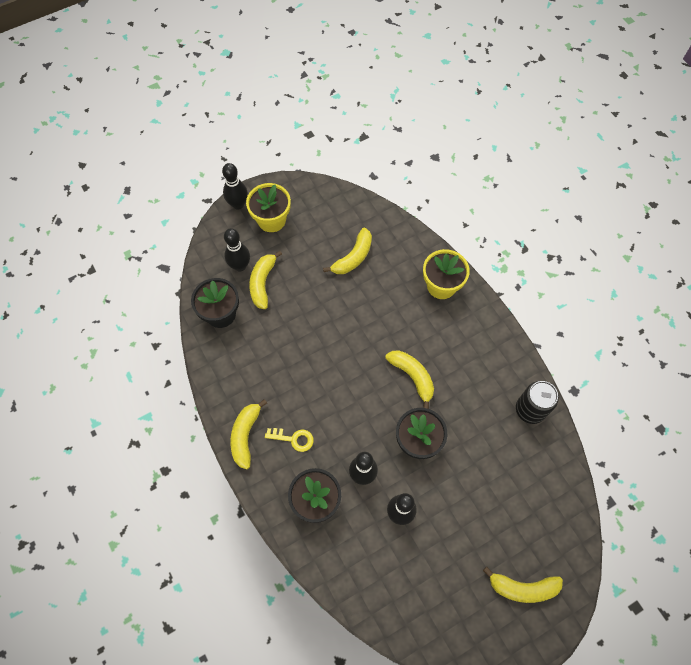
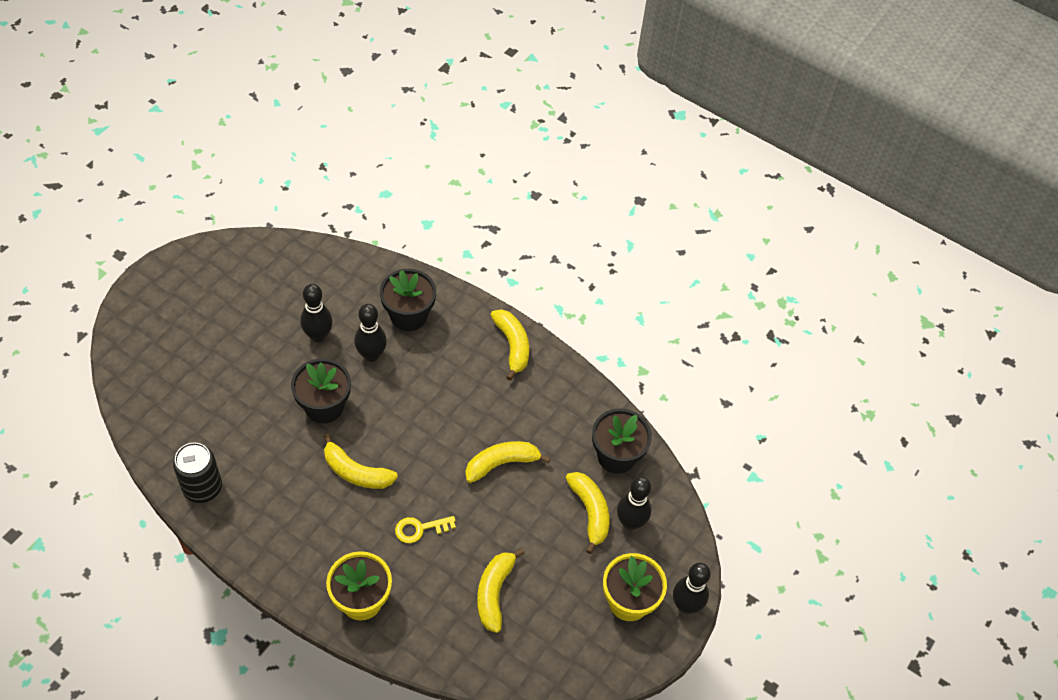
camera: 150 degrees right, 10 degrees down
yellow key [265,428,314,452] -> yellow key moved to [395,516,456,543]
yellow banana [483,567,563,603] -> yellow banana moved to [465,441,550,483]

